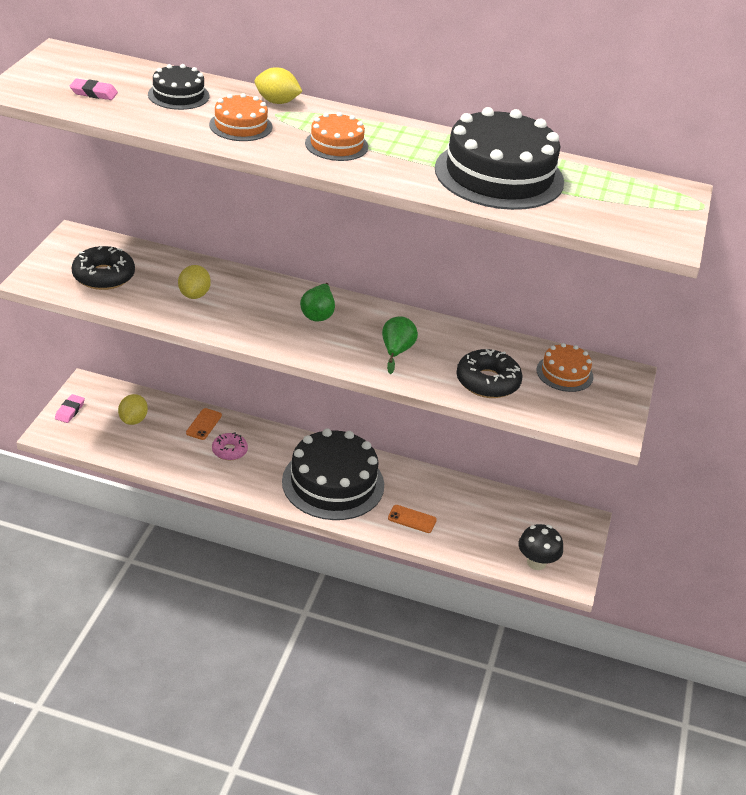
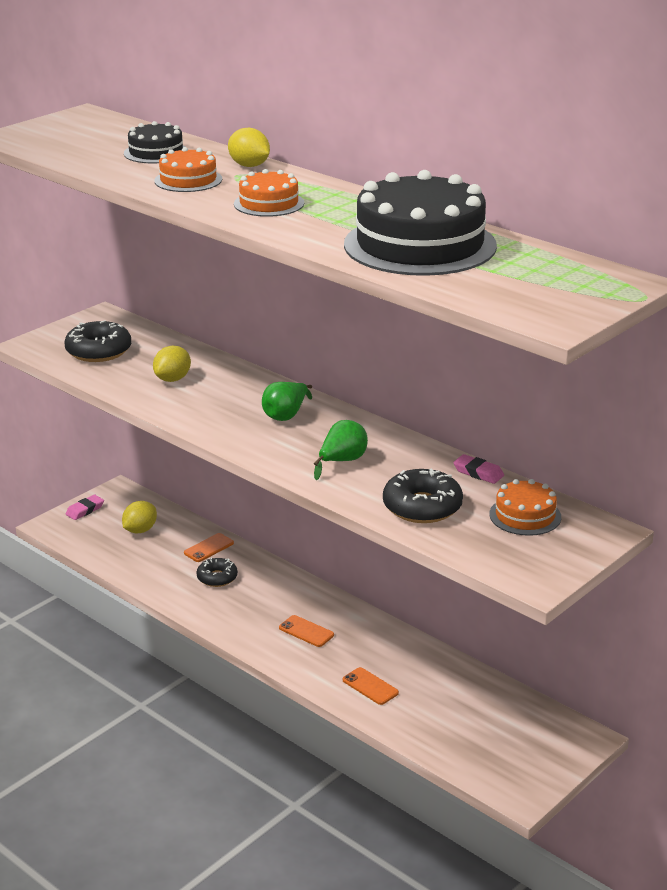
camera: 30 degrees right, 10 degrees down
pink eraser [70,79,118,100] -> pink eraser moved to [453,454,504,484]
pink donut [212,432,248,460] -> black donut [197,557,238,587]
black cake [282,428,384,520] -> orange phone [279,615,334,647]
black mushroom [518,524,563,570] -> none

